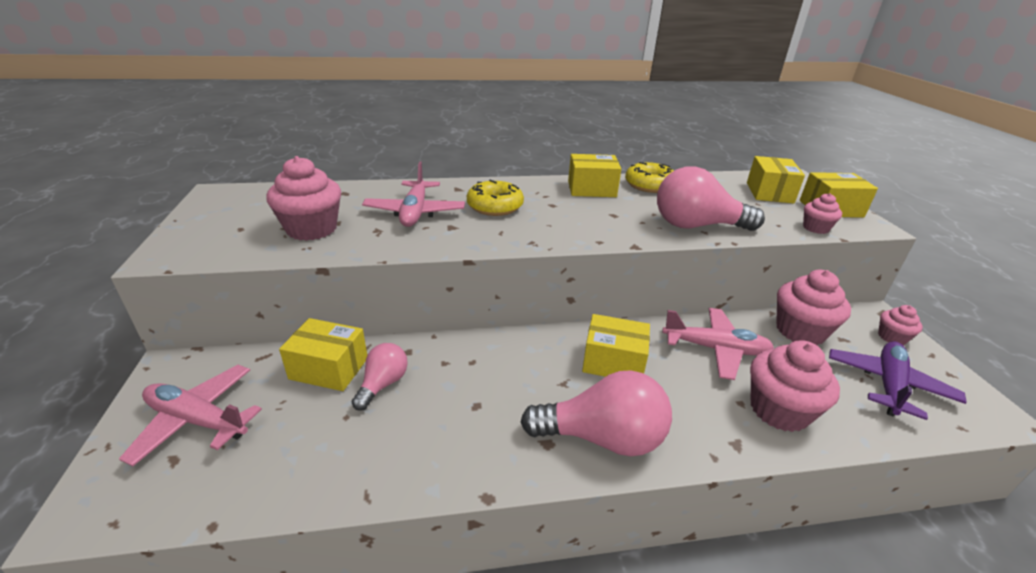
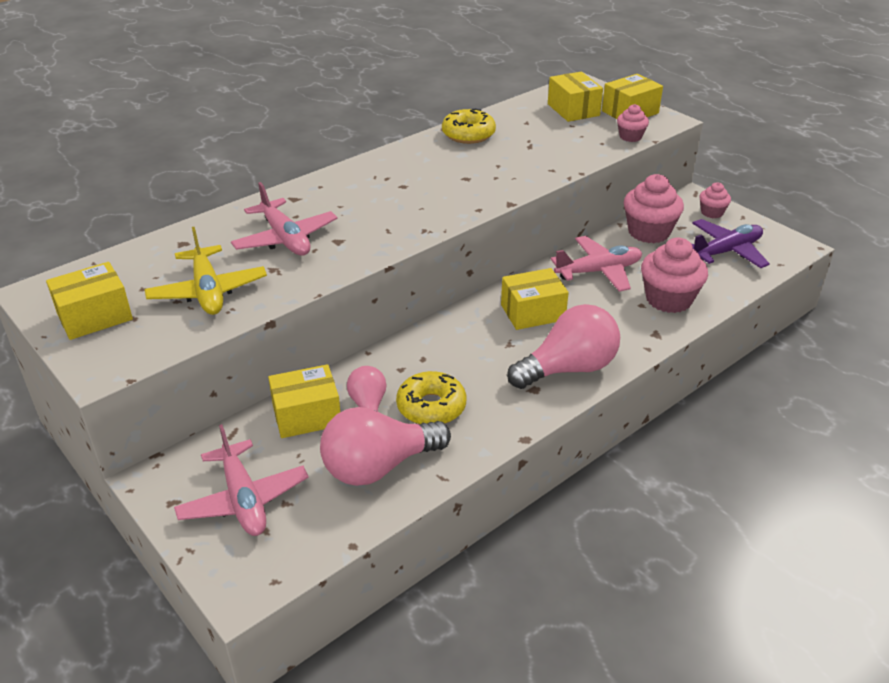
camera: 30 degrees left, 5 degrees up
pink plane [119,365,262,466] -> pink plane turned 105 degrees counterclockwise [174,424,309,536]
pink cupcake [266,156,341,241] -> yellow plane [144,227,267,315]
yellow donut [467,179,524,216] -> yellow donut moved to [396,371,466,424]
yellow box [568,154,621,197] -> yellow box moved to [46,262,133,340]
pink light bulb [657,166,765,231] -> pink light bulb moved to [320,407,451,486]
purple plane [829,341,967,420] -> purple plane turned 60 degrees clockwise [691,219,770,268]

